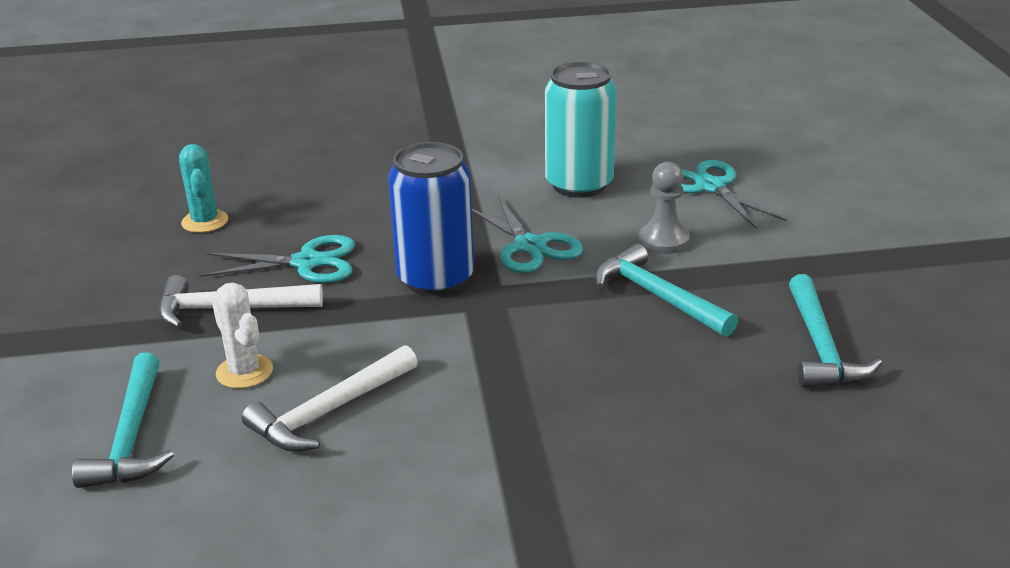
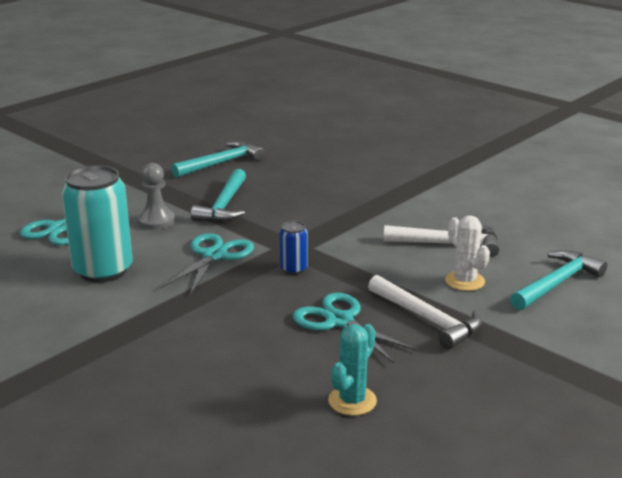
camera: 130 degrees left, 5 degrees down
white cactus [213,283,273,389] -> white cactus turned 45 degrees counterclockwise [445,216,490,291]
blue can [388,142,474,296] -> blue can [279,221,308,275], size x0.47

